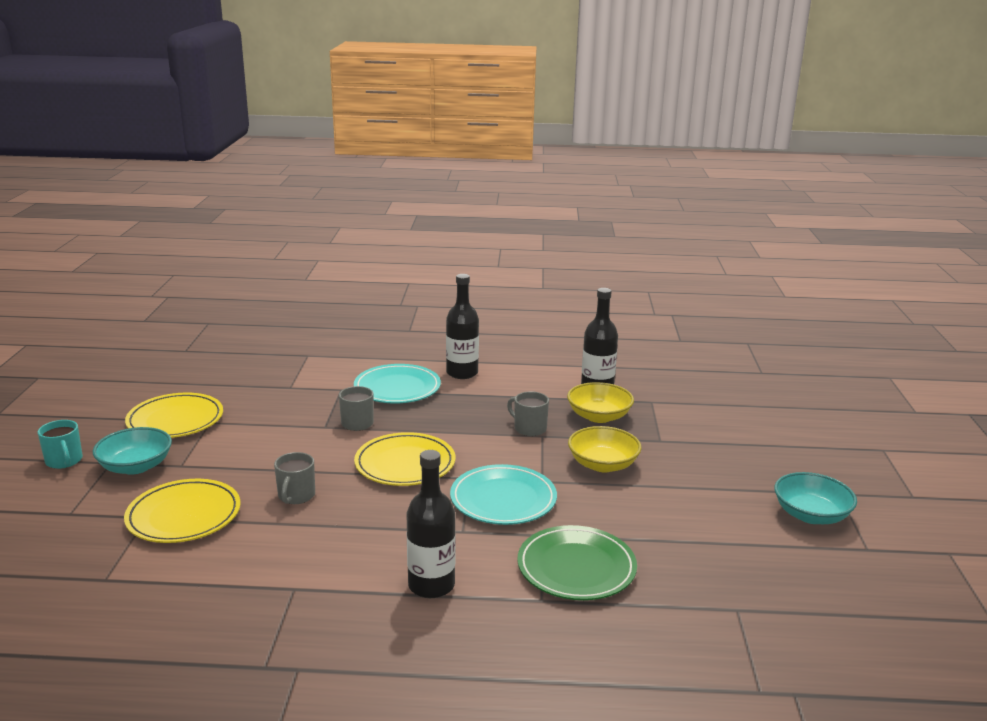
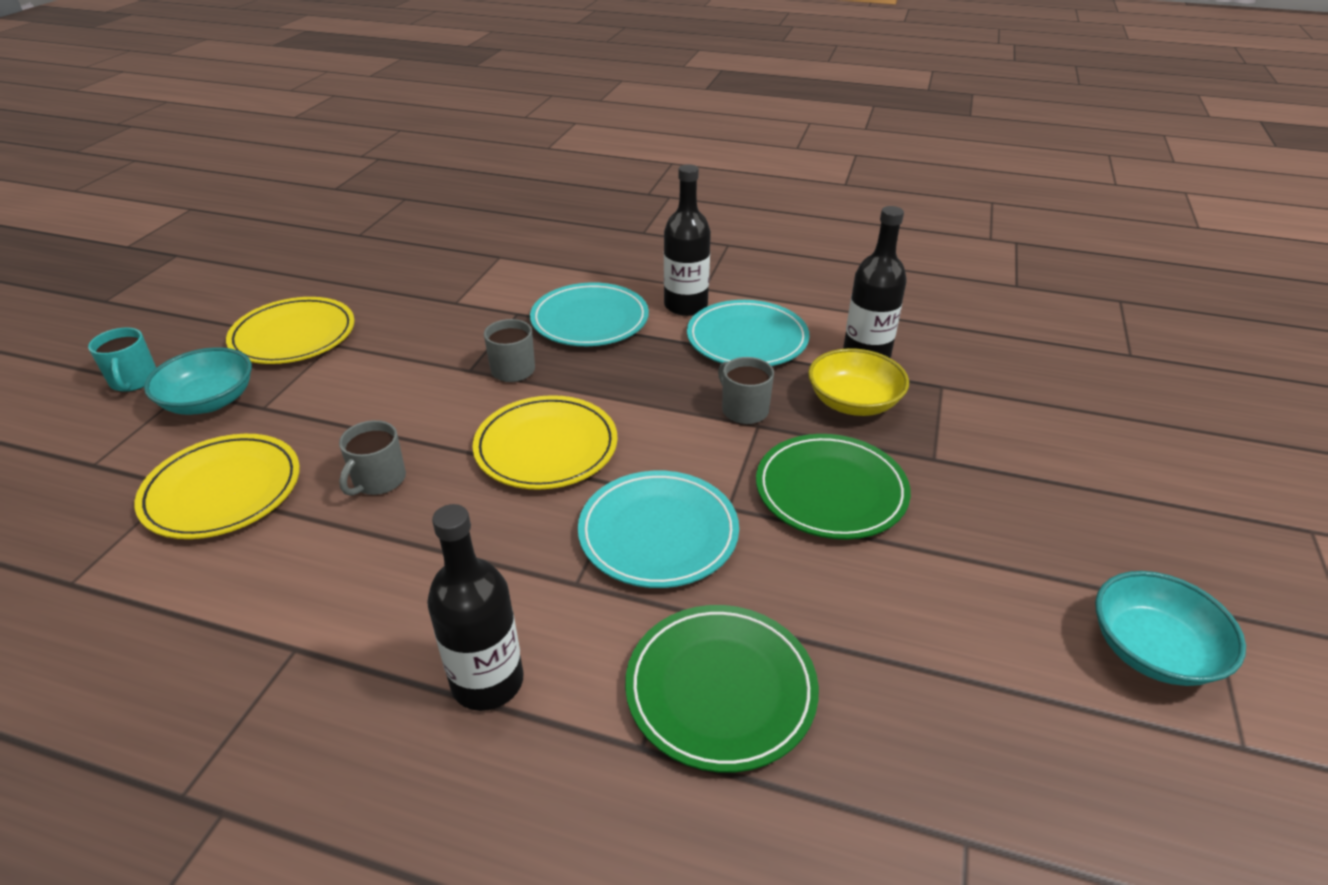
camera: 15 degrees right, 15 degrees up
yellow bowl [568,426,642,472] -> green plate [756,434,911,539]
none -> turquoise plate [687,300,810,366]

